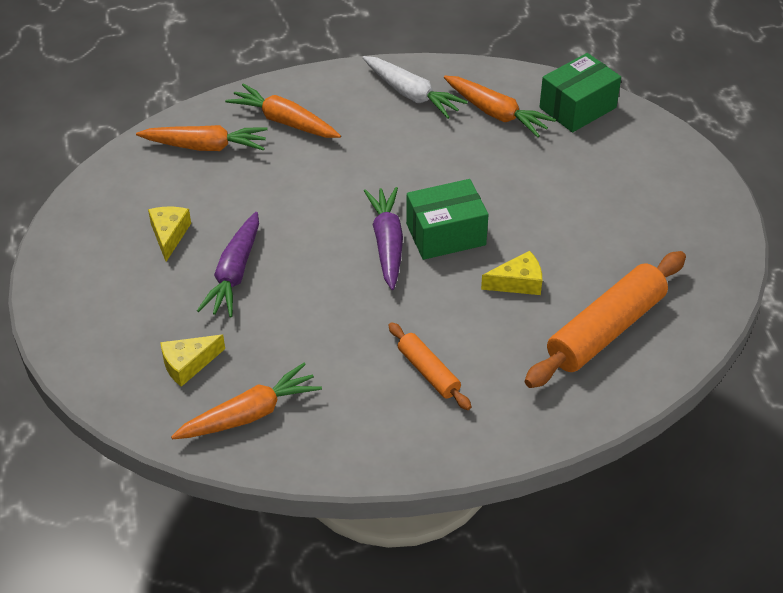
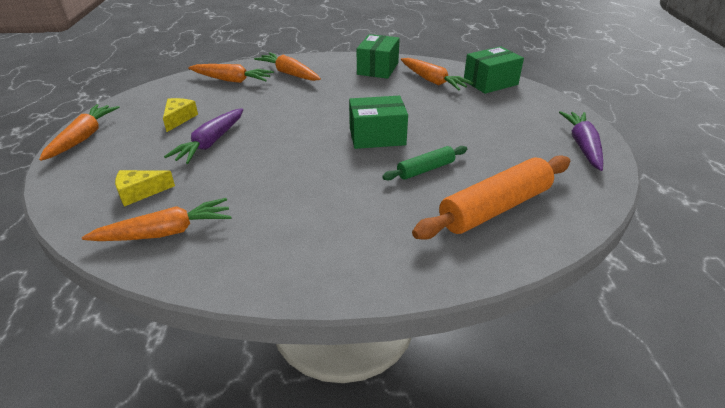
camera: 10 degrees right, 10 degrees down
white carrot [363,56,468,119] -> green box [357,34,400,79]
purple carrot [364,187,403,290] -> purple carrot moved to [559,111,603,171]
orange rolling pin [388,322,471,410] -> none
yellow cheese [481,251,542,295] -> green rolling pin [382,146,467,180]
none -> orange carrot [39,104,120,161]

